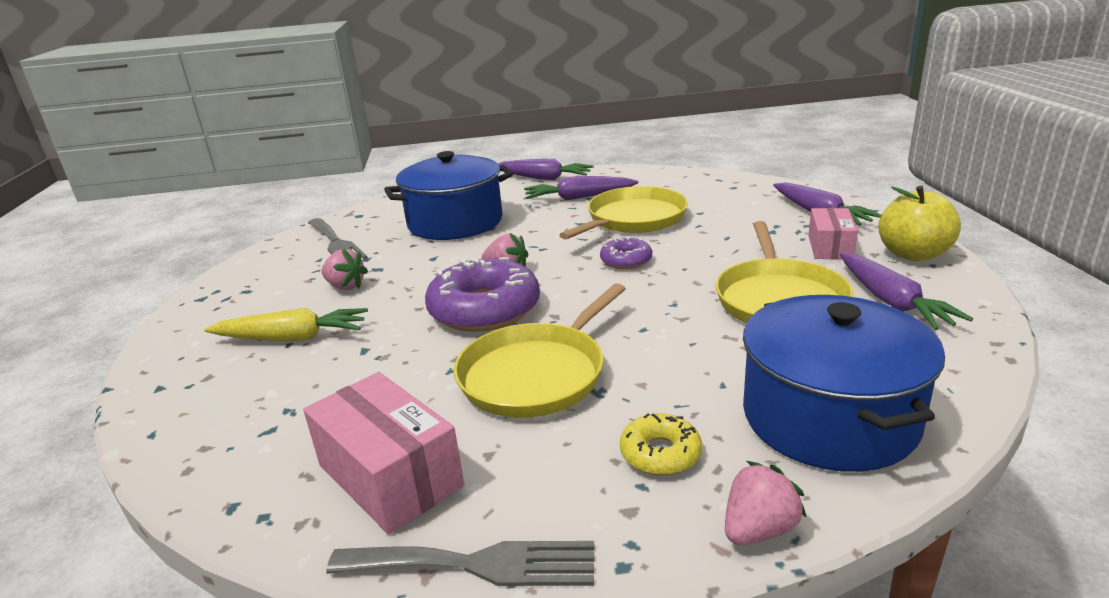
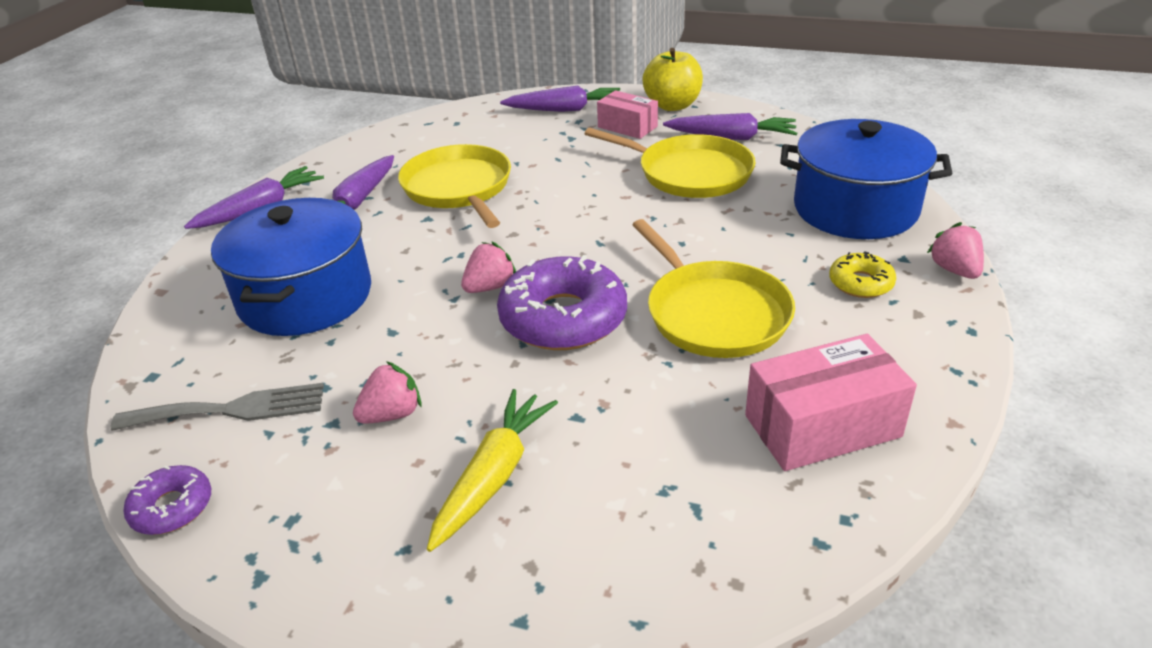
camera: 65 degrees left, 10 degrees up
grey fork [326,541,594,586] -> none
purple donut [600,236,652,269] -> purple donut moved to [124,465,211,535]

